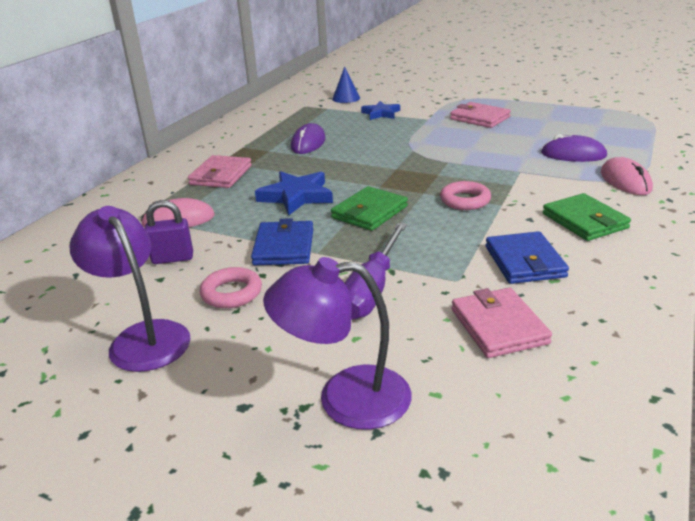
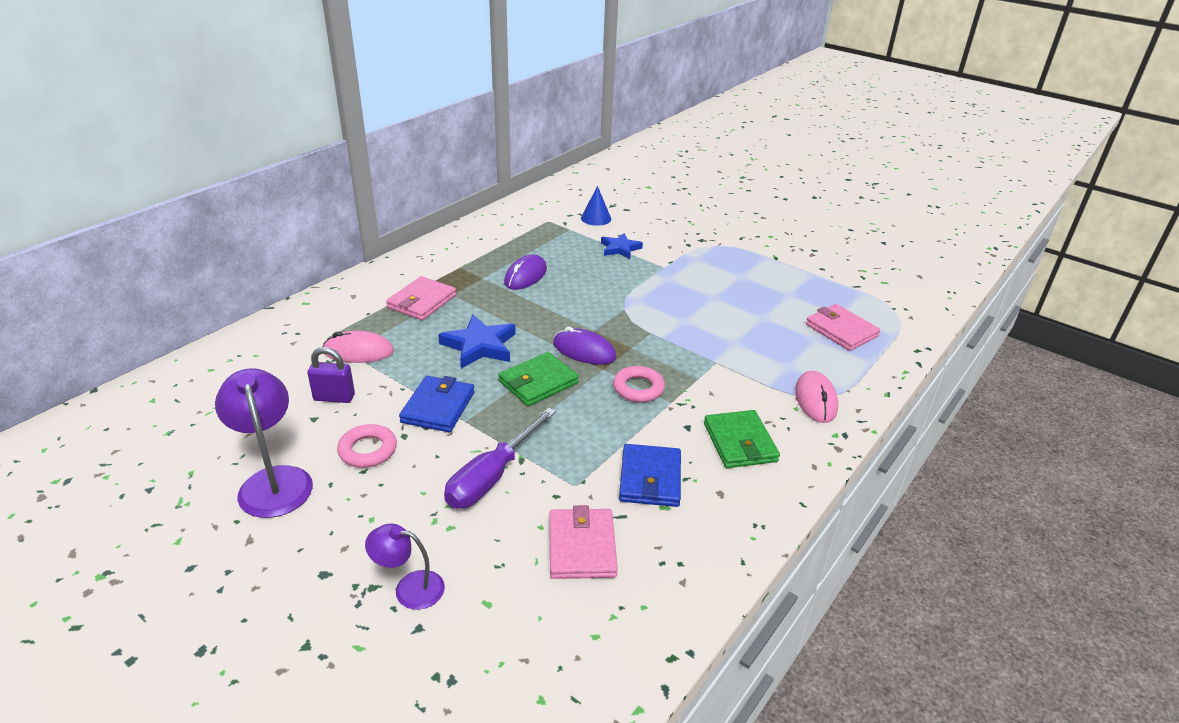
camera: 10 degrees right, 5 degrees up
purple lamp [263,257,412,430] -> purple lamp [365,524,445,610], size x0.60
pink wallet [450,102,511,128] -> pink wallet moved to [806,304,880,351]
purple mouse [541,134,607,162] -> purple mouse moved to [553,327,617,365]

